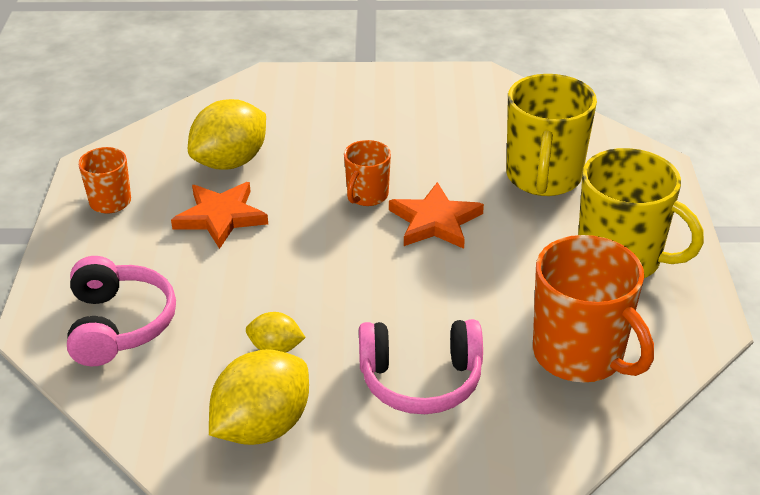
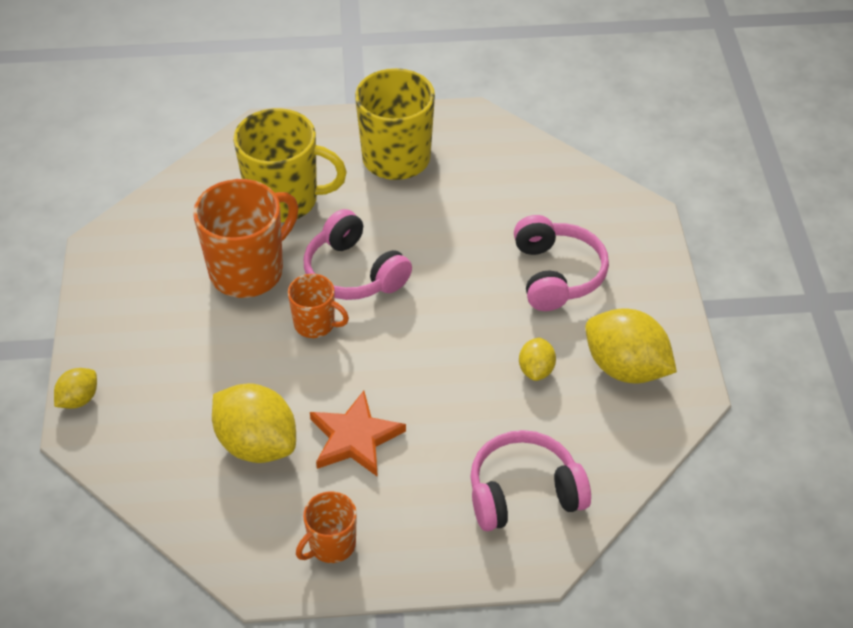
camera: 95 degrees left, 10 degrees up
orange star [389,182,484,249] -> pink headphones [304,209,412,300]
orange mug [533,235,654,382] -> orange mug moved to [193,179,298,298]
none -> yellow lemon [54,368,97,409]

